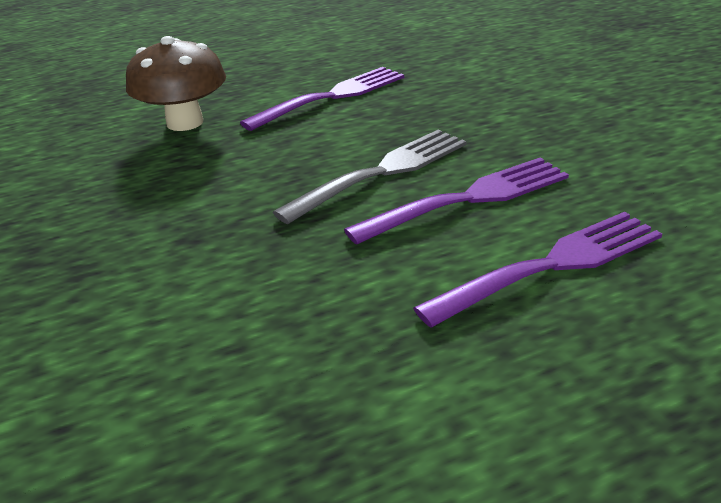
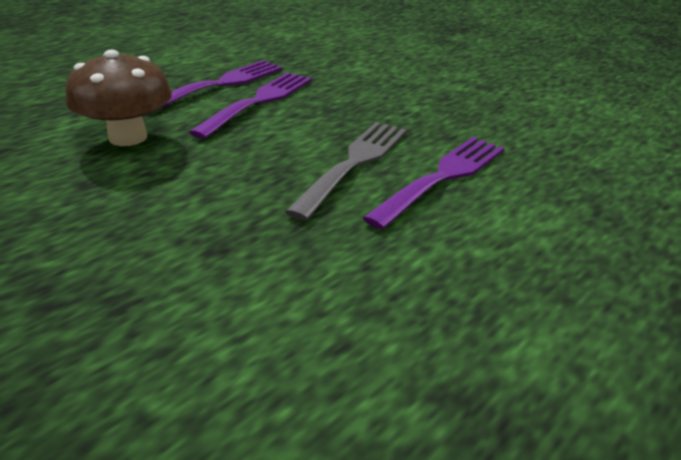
camera: 25 degrees left, 0 degrees up
purple fork [413,212,662,328] -> purple fork moved to [157,60,282,110]

